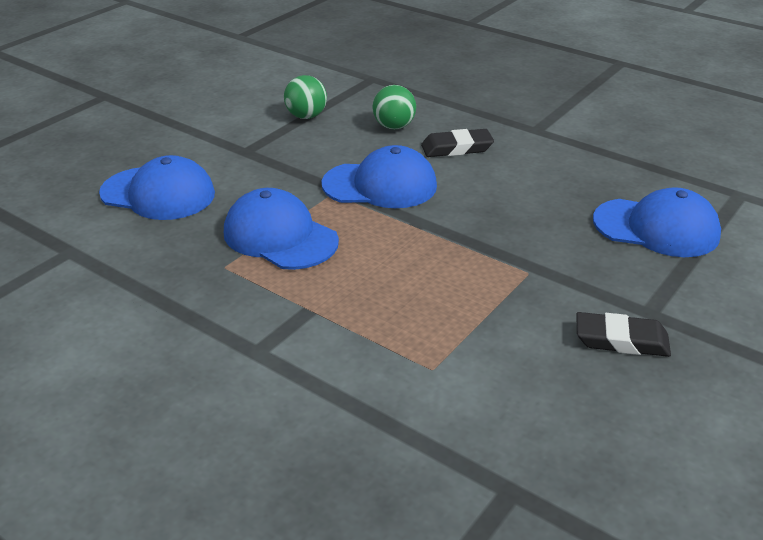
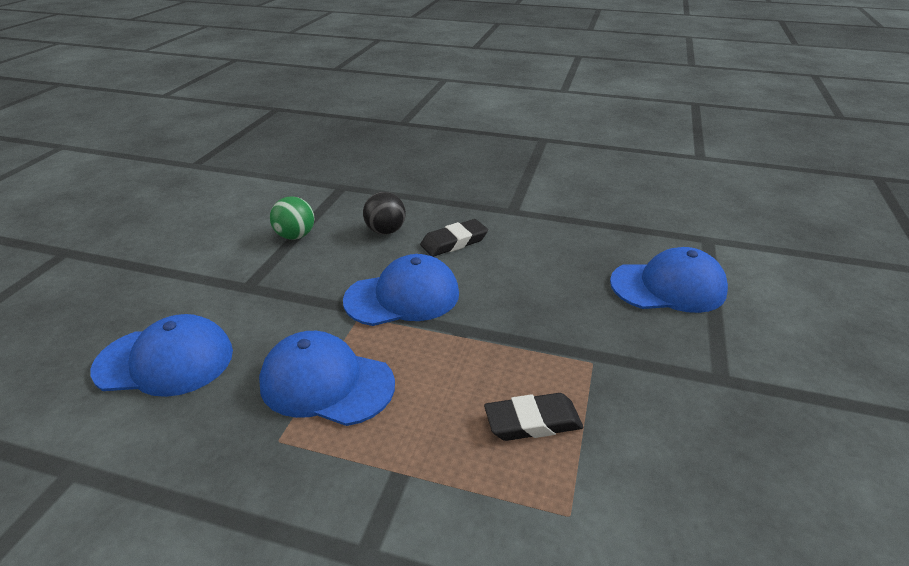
camera: 20 degrees left, 0 degrees up
green ball [372,85,416,129] -> black ball [363,192,406,235]
black eraser [576,312,671,357] -> black eraser moved to [484,393,583,441]

